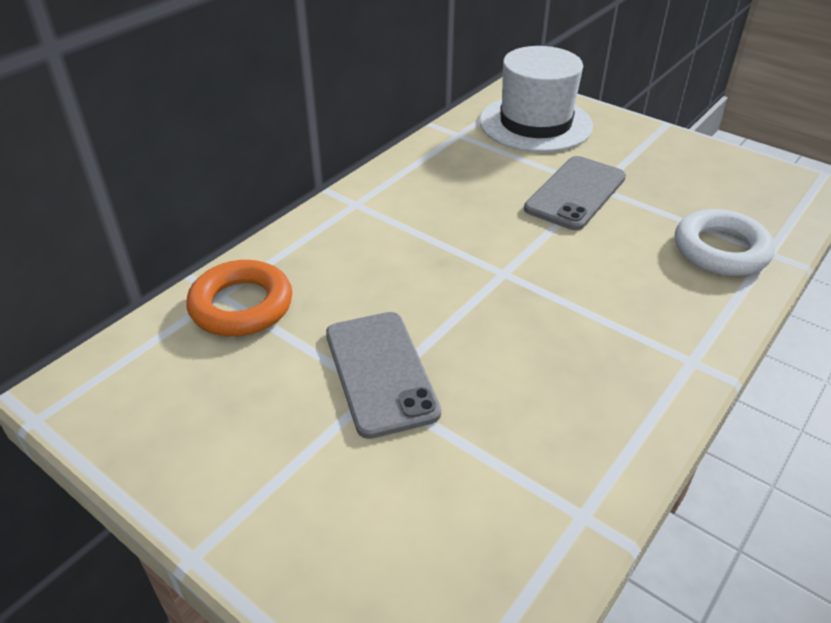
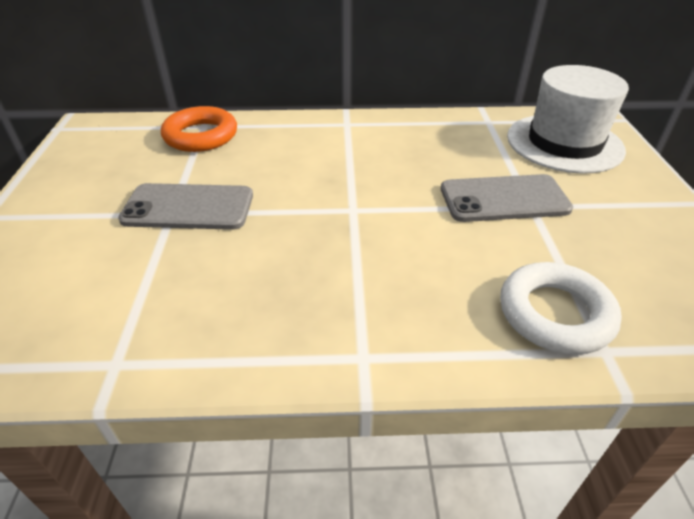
camera: 50 degrees right, 0 degrees up
grey phone [326,312,441,439] -> grey phone turned 60 degrees clockwise [118,183,253,230]

